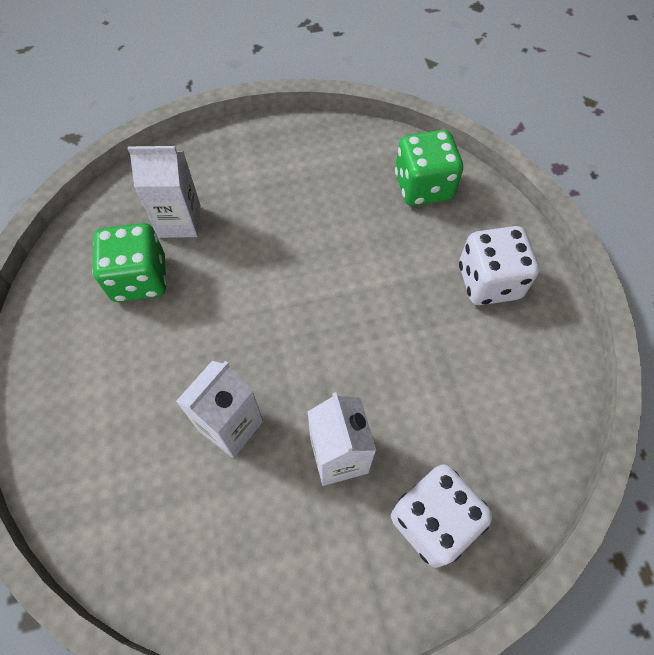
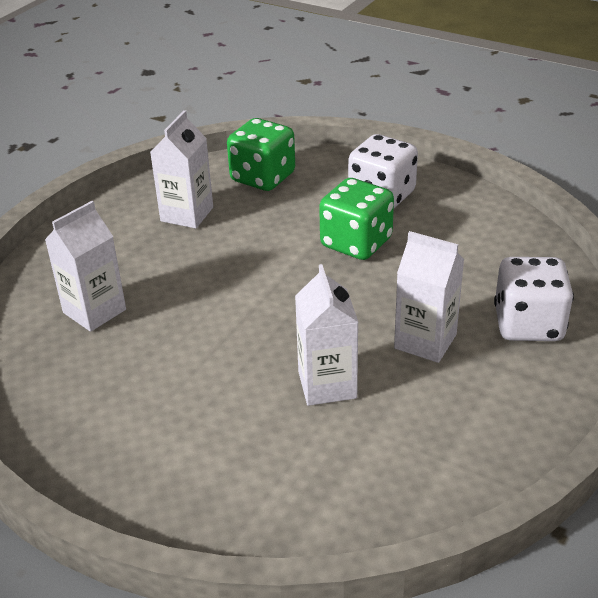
camera: 45 degrees left, 25 degrees down
green dice [92,223,167,302] -> green dice moved to [319,178,394,260]
none -> white carton [150,110,213,229]

